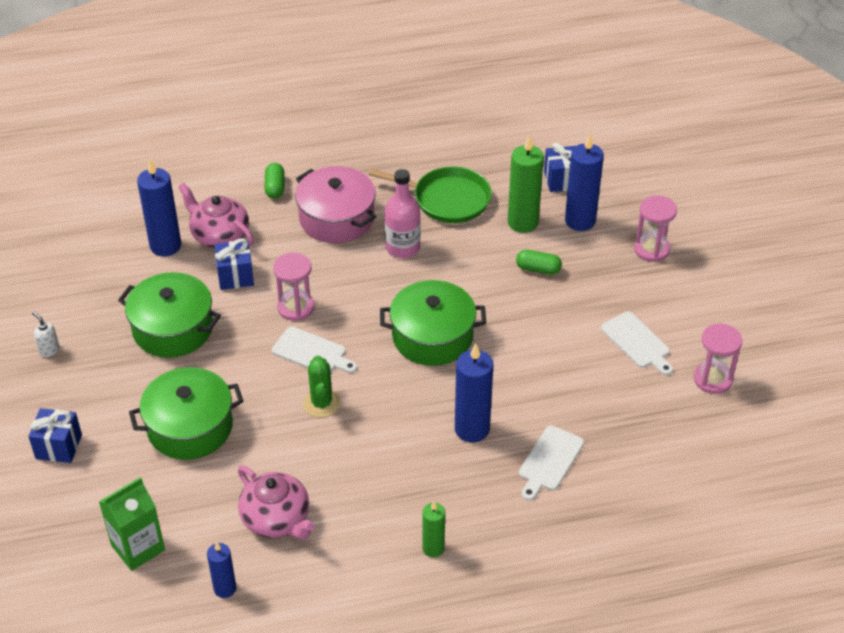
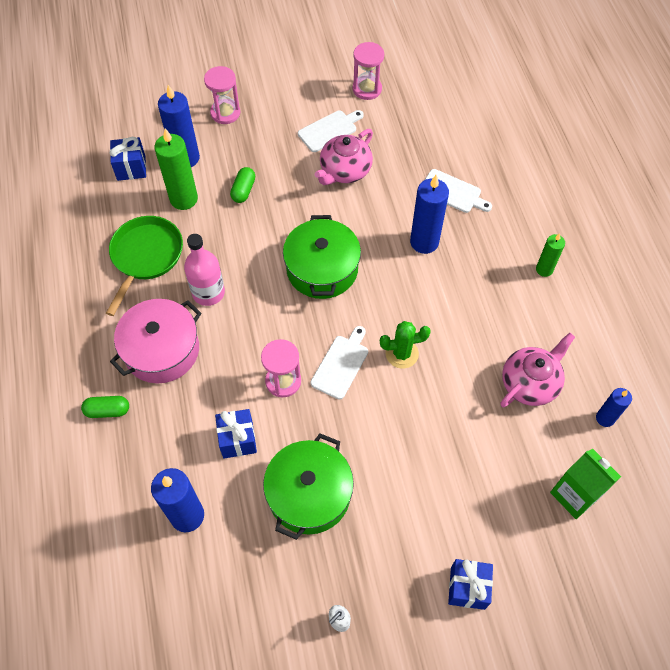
camera: 90 degrees left, 15 degrees up
green pot [129,367,244,460] -> none
pink teapot [178,183,254,248] -> pink teapot moved to [315,129,373,185]

